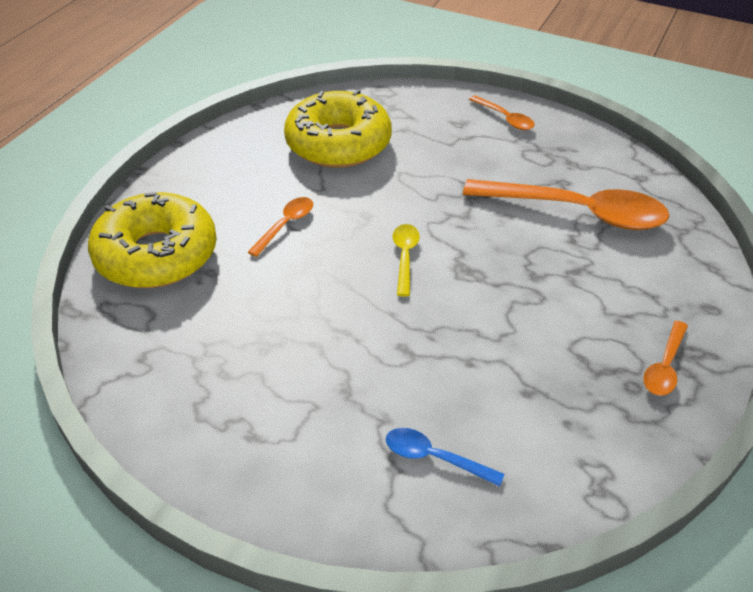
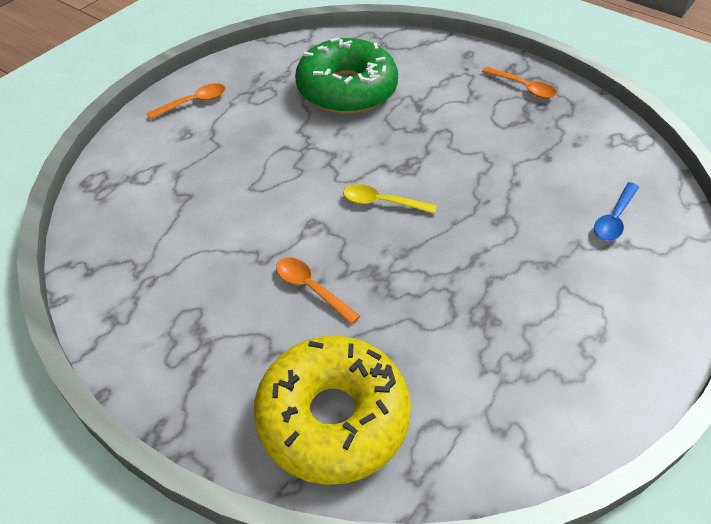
camera: 80 degrees left, 5 degrees up
yellow donut [284,89,392,168] -> none
orange spoon [463,179,669,230] -> green donut [295,38,398,114]

